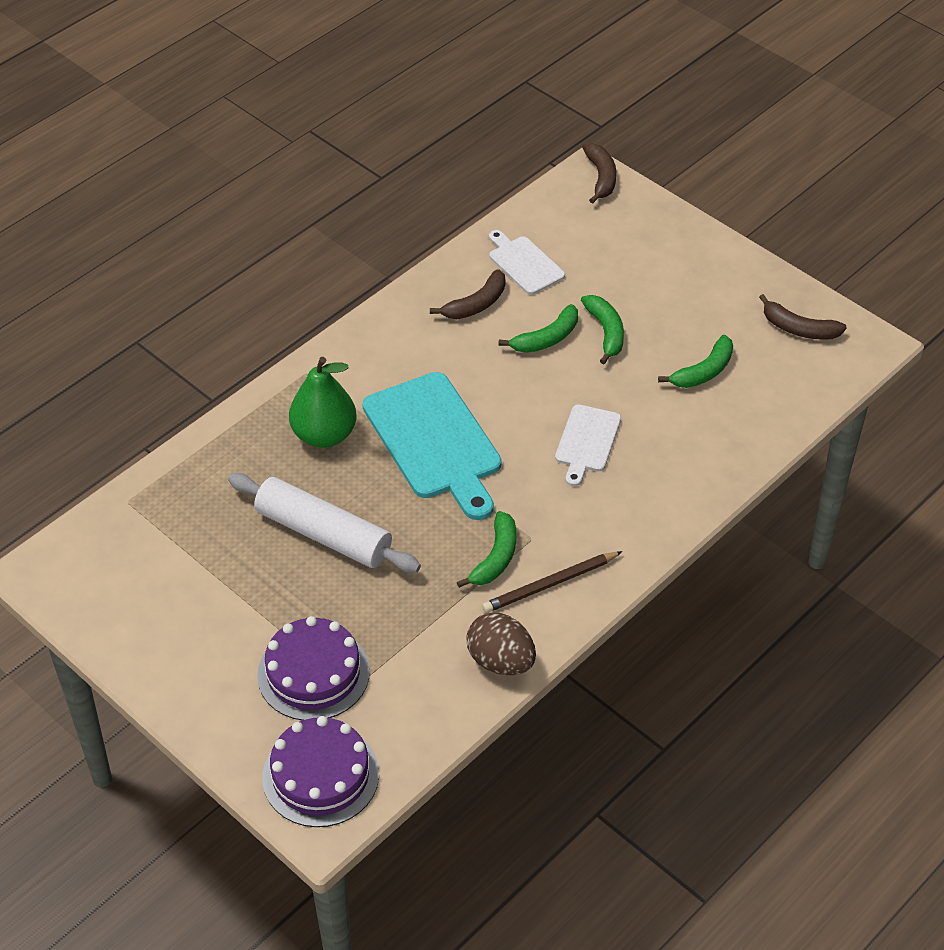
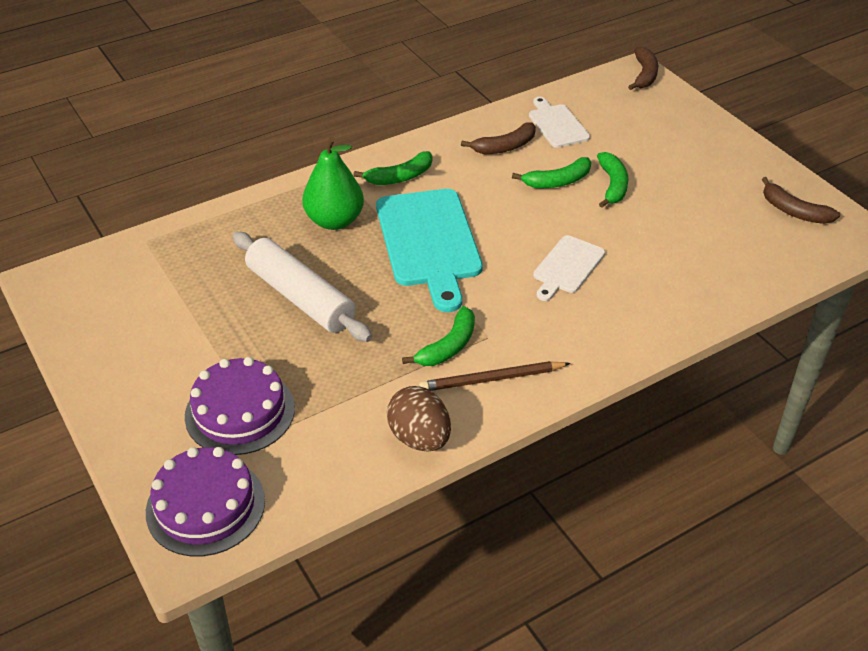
camera: 15 degrees right, 5 degrees down
green banana [658,335,733,388] -> green banana moved to [353,151,432,185]

